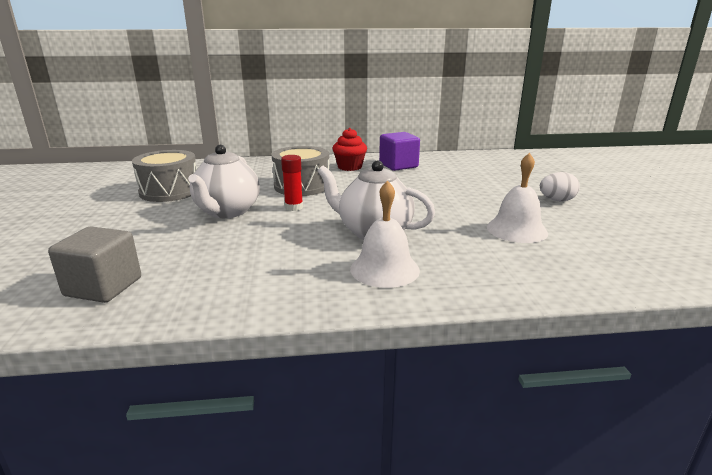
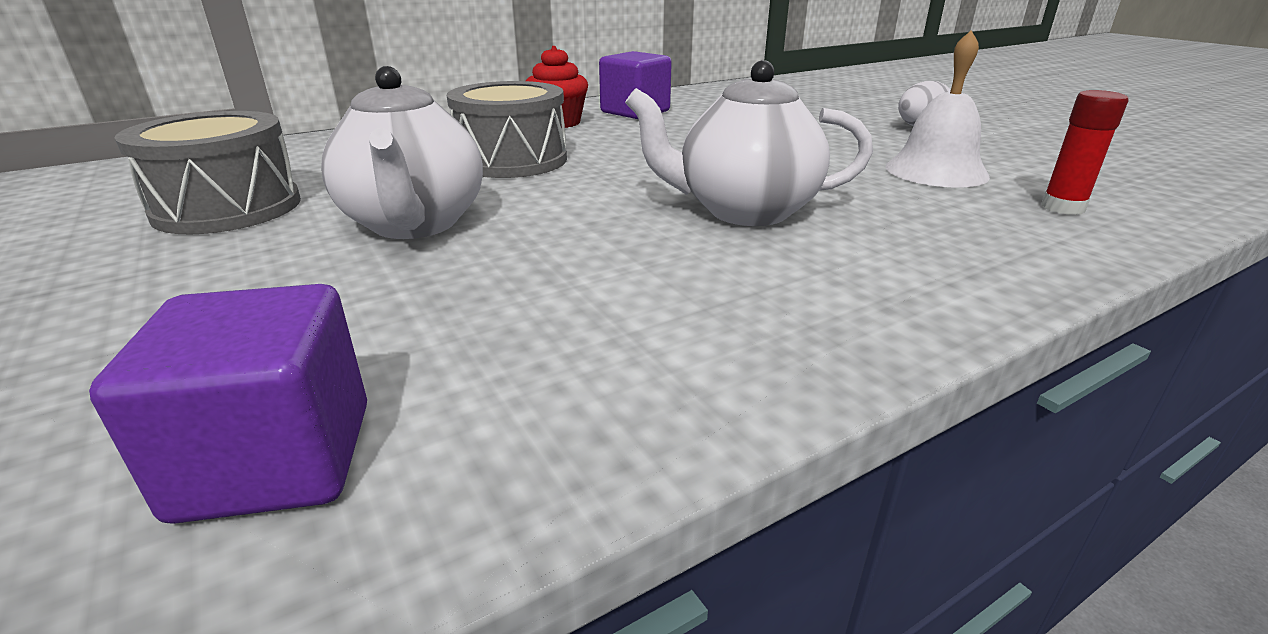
camera: 25 degrees left, 5 degrees up
grey cube [48,227,141,303] -> purple cube [89,284,367,524]
red glue stick [281,155,303,211] -> red glue stick moved to [1041,90,1129,215]
white bell [350,181,420,288] -> none

